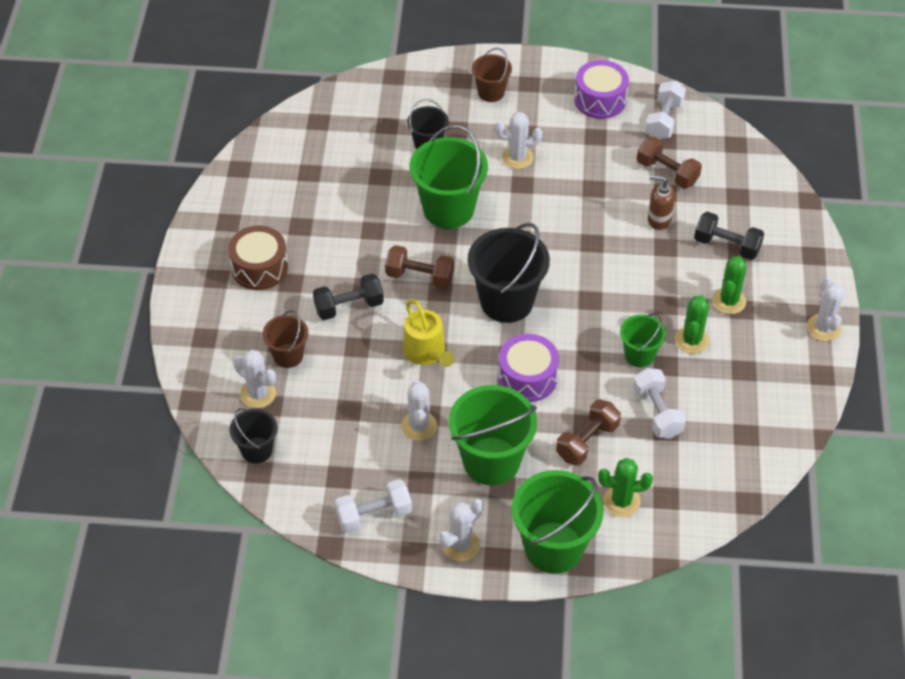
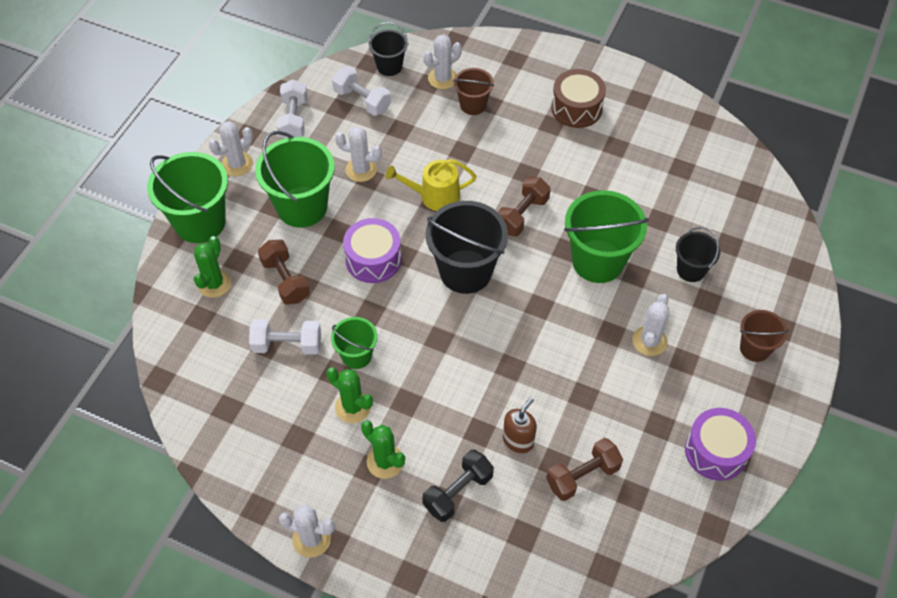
camera: 110 degrees right, 5 degrees up
black dumbbell [313,274,384,320] -> none
white cactus [439,499,483,561] -> white cactus turned 75 degrees clockwise [209,121,253,176]
white dumbbell [646,81,686,139] -> white dumbbell moved to [332,66,391,116]

